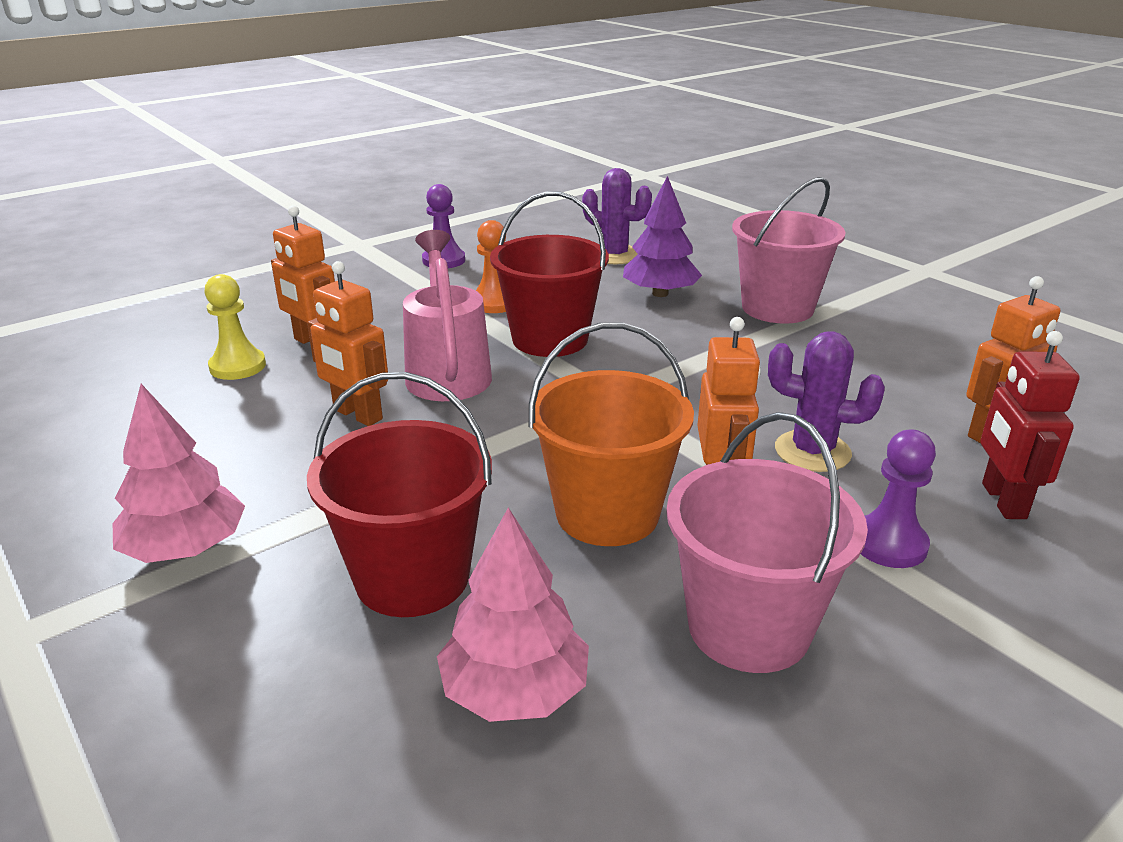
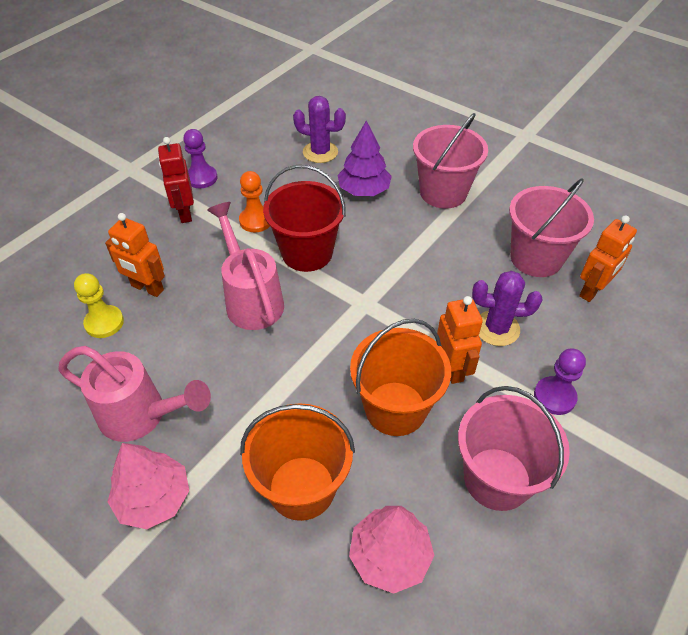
camera: 15 degrees left, 20 degrees up
orange robot [307,261,388,426] -> none
red bucket [307,372,492,617] -> orange bucket [240,403,355,521]
red robot [980,331,1079,519] -> red robot moved to [158,137,194,223]
none -> pink watering can [58,346,211,442]
none -> pink bucket [509,178,594,277]

